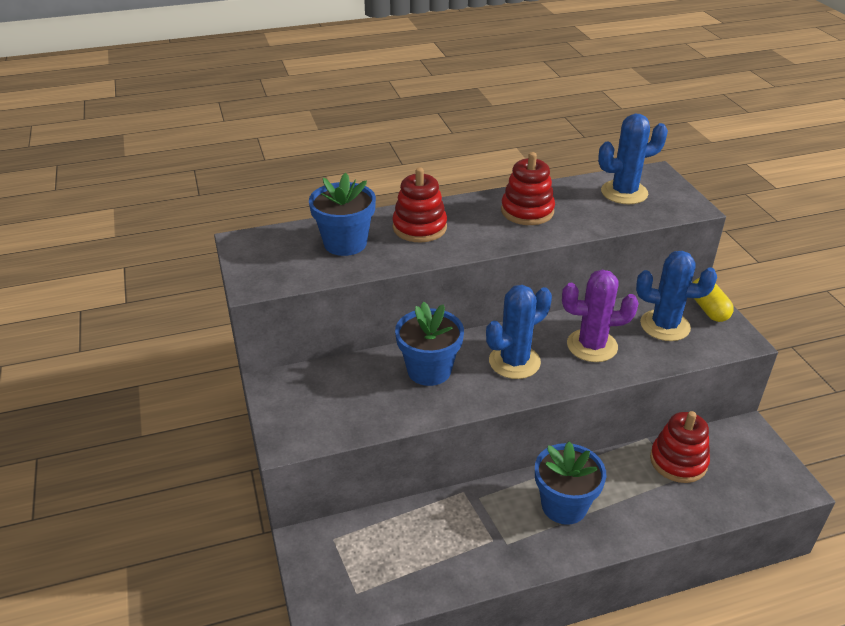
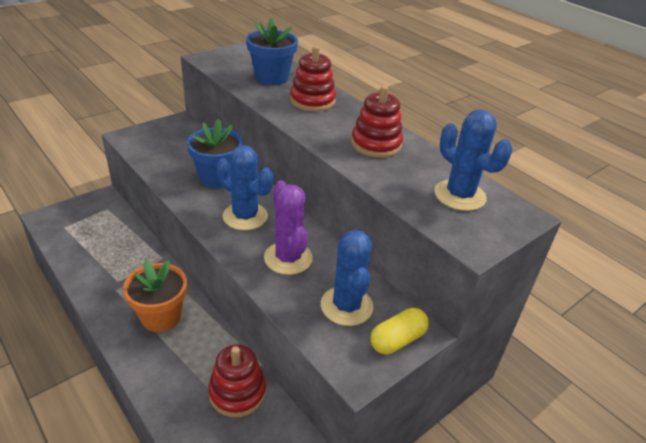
camera: 65 degrees right, 0 degrees up
blue flower pot [535,442,606,525] -> orange flower pot [123,260,187,332]

